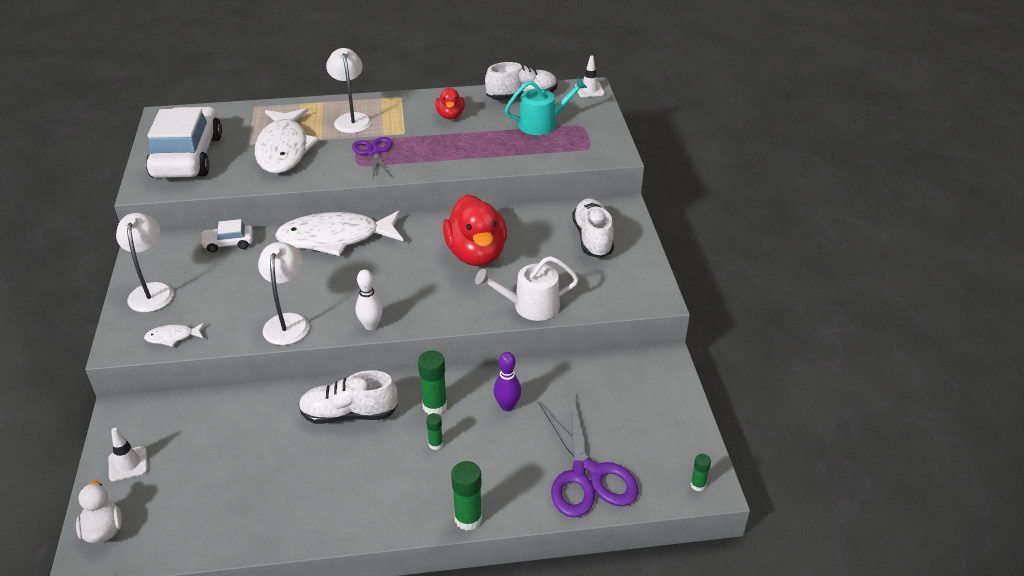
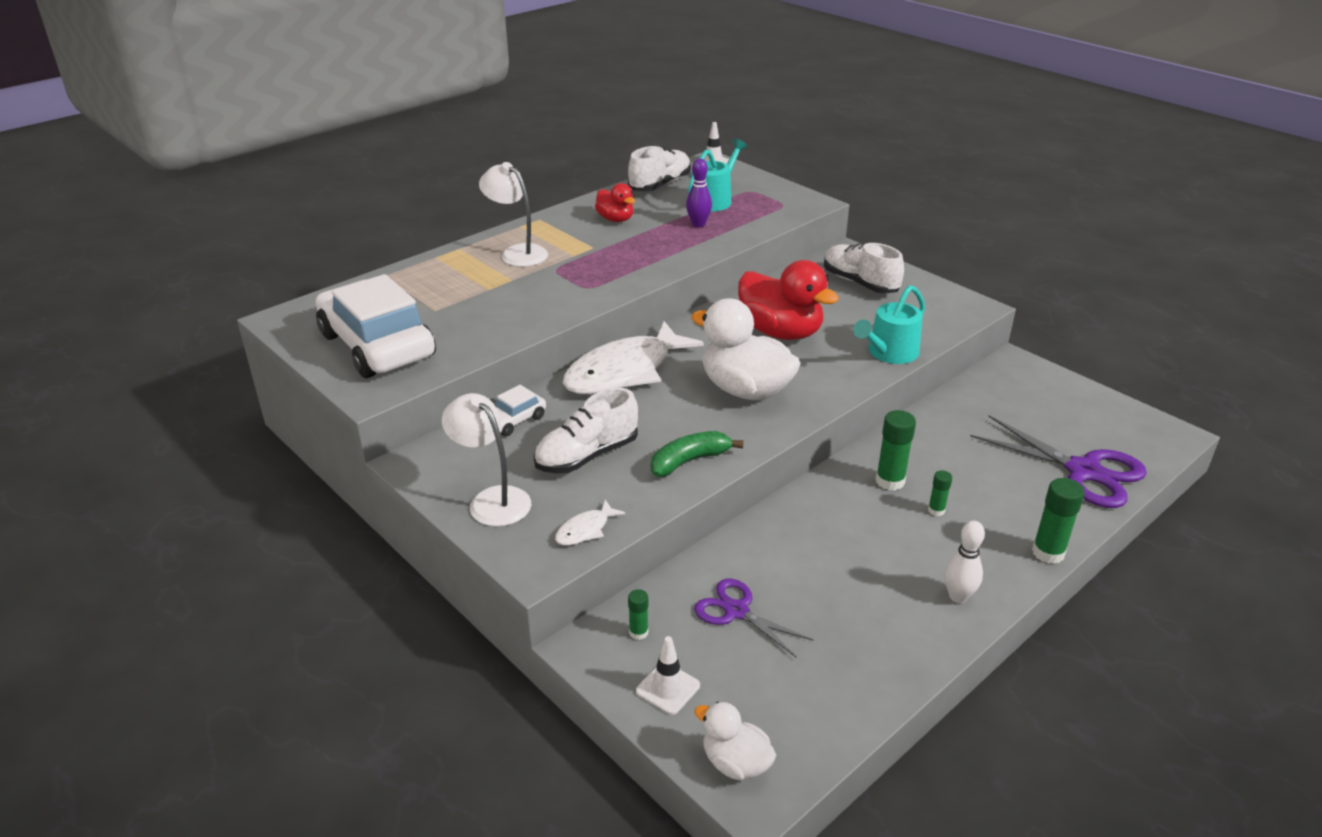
camera: 35 degrees left, 5 degrees down
white fish [255,108,319,173] -> none
white lamp [258,242,309,345] -> green banana [651,431,744,477]
white shoe [299,370,398,424] -> white shoe moved to [534,388,638,474]
purple scissors [352,137,392,177] -> purple scissors moved to [694,579,813,657]
white bowling pin [355,270,383,330] -> white bowling pin moved to [944,521,985,603]
white watering can [475,256,579,321] -> turquoise watering can [853,285,925,364]
purple bowling pin [493,352,521,411] -> purple bowling pin moved to [686,159,712,227]
green glue stick [690,454,711,491] -> green glue stick moved to [628,589,648,640]
none -> white duck [691,298,801,400]

